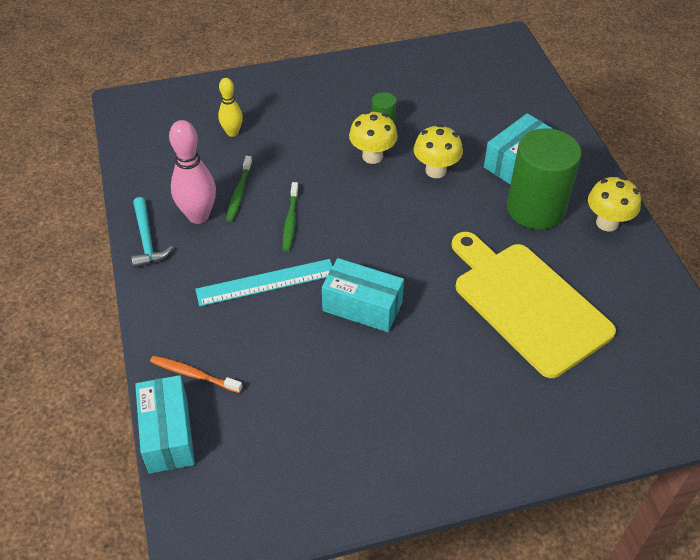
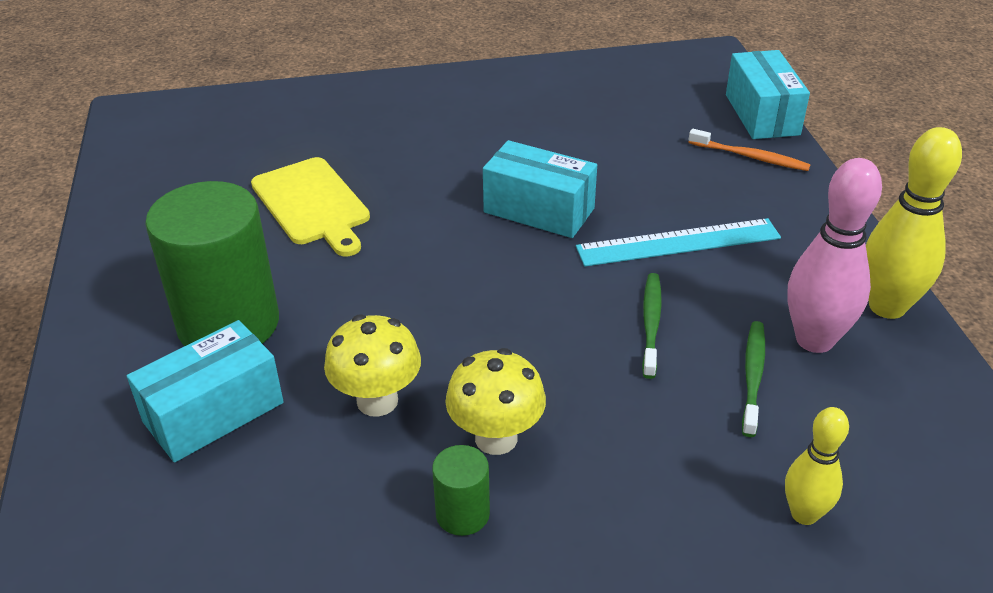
camera: 175 degrees left, 10 degrees down
turquoise hammer [131,197,173,268] -> yellow bowling pin [866,127,962,319]
yellow cutting board [452,232,616,378] -> yellow cutting board [251,157,370,256], size x0.63
yellow mushroom [588,177,641,231] -> none

